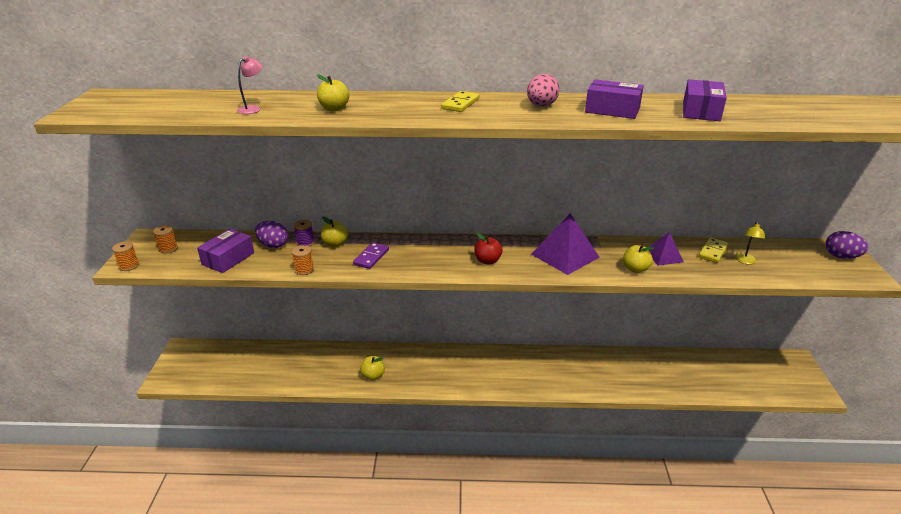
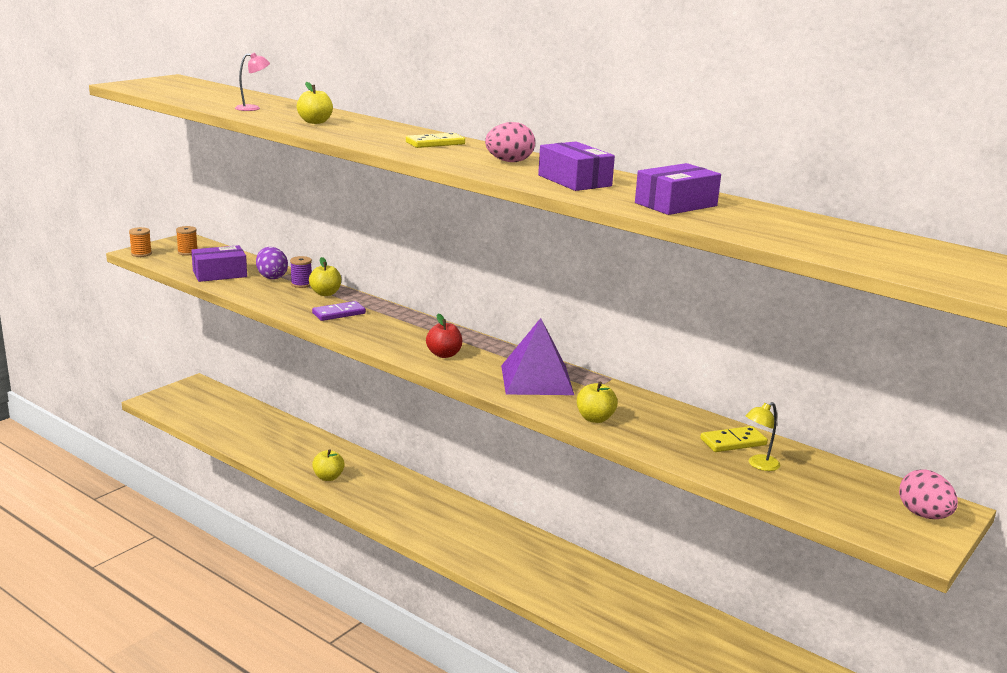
camera: 35 degrees right, 10 degrees down
orange spool [292,245,314,275] -> none
purple pyramid [649,232,684,266] -> none
purple egg [825,231,869,259] -> pink egg [899,469,958,519]

